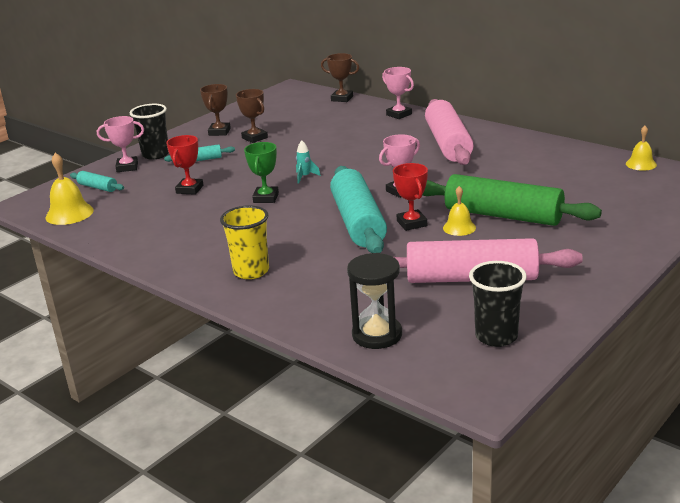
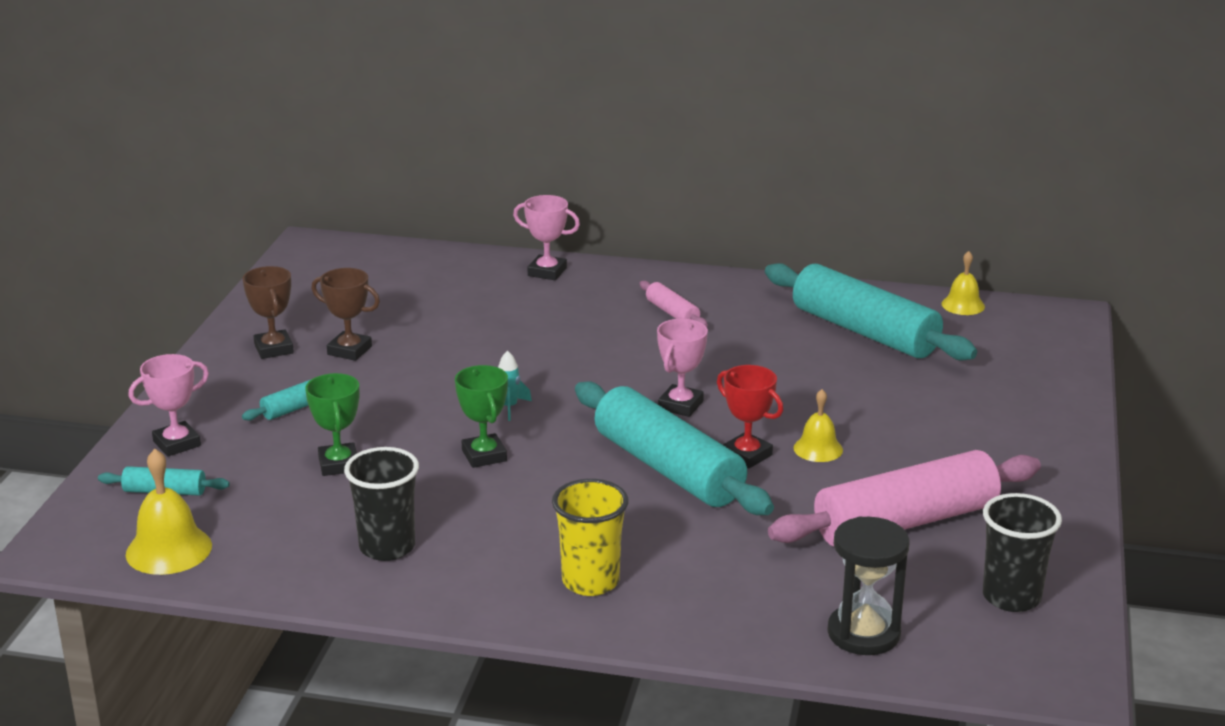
camera: 30 degrees left, 0 degrees up
black cup [130,104,169,160] -> black cup moved to [344,447,419,561]
red trophy [166,135,203,195] -> green trophy [305,373,359,476]
brown trophy [321,53,359,102] -> none
green rolling pin [422,174,602,226] -> none
pink rolling pin [425,99,474,165] -> pink rolling pin [640,281,708,327], size x0.44
none -> turquoise rolling pin [765,263,977,361]

